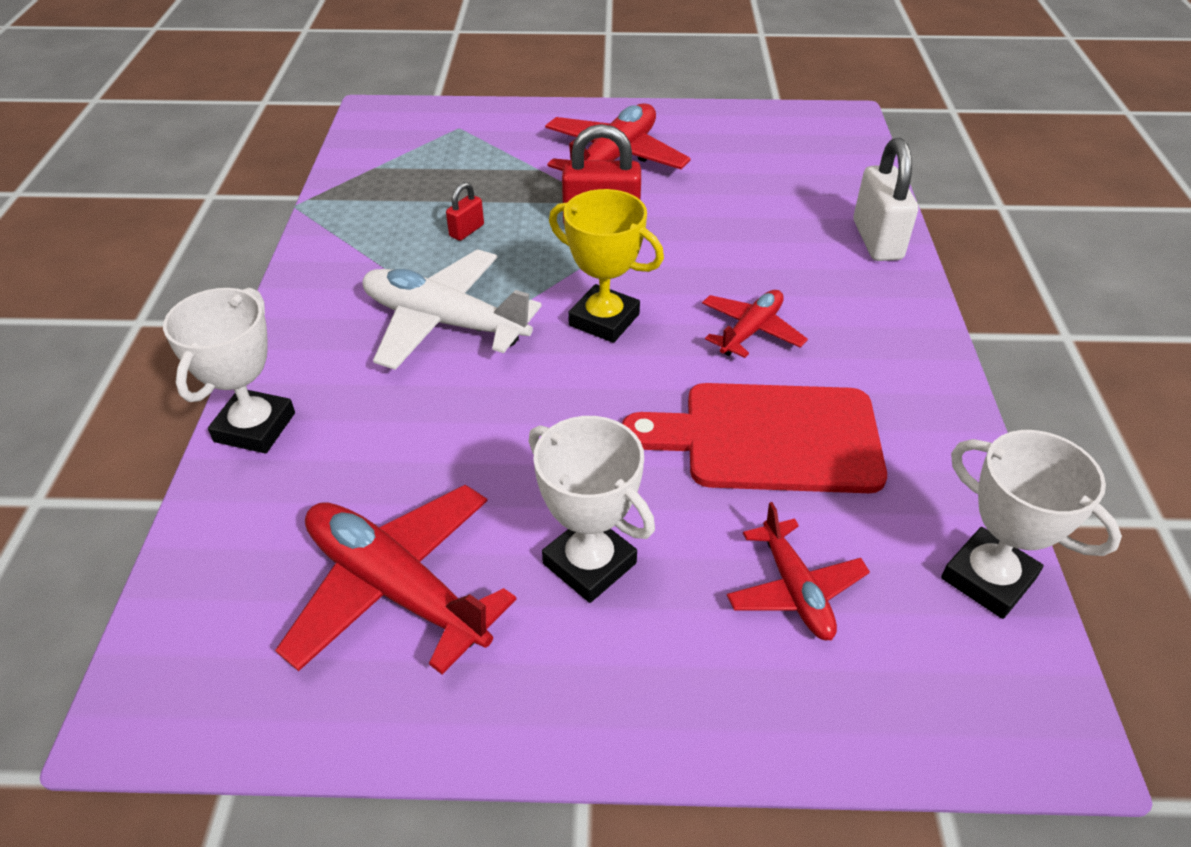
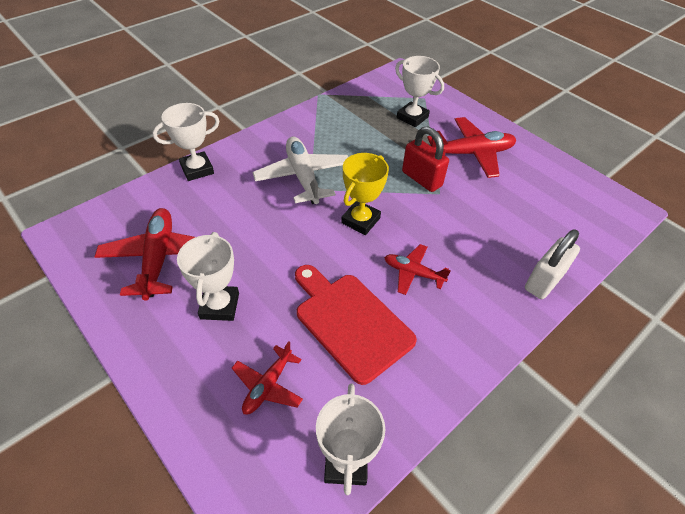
camera: 45 degrees right, 5 degrees up
red padlock [446,182,484,241] -> none
yellow trophy [549,189,664,343] -> yellow trophy turned 45 degrees clockwise [341,153,389,235]
red plane [702,290,808,358] -> red plane turned 150 degrees counterclockwise [384,244,451,295]
none -> white trophy [395,56,444,127]

